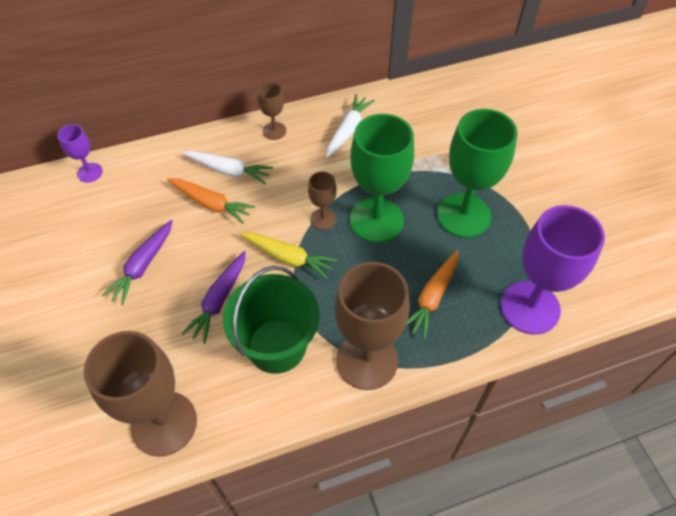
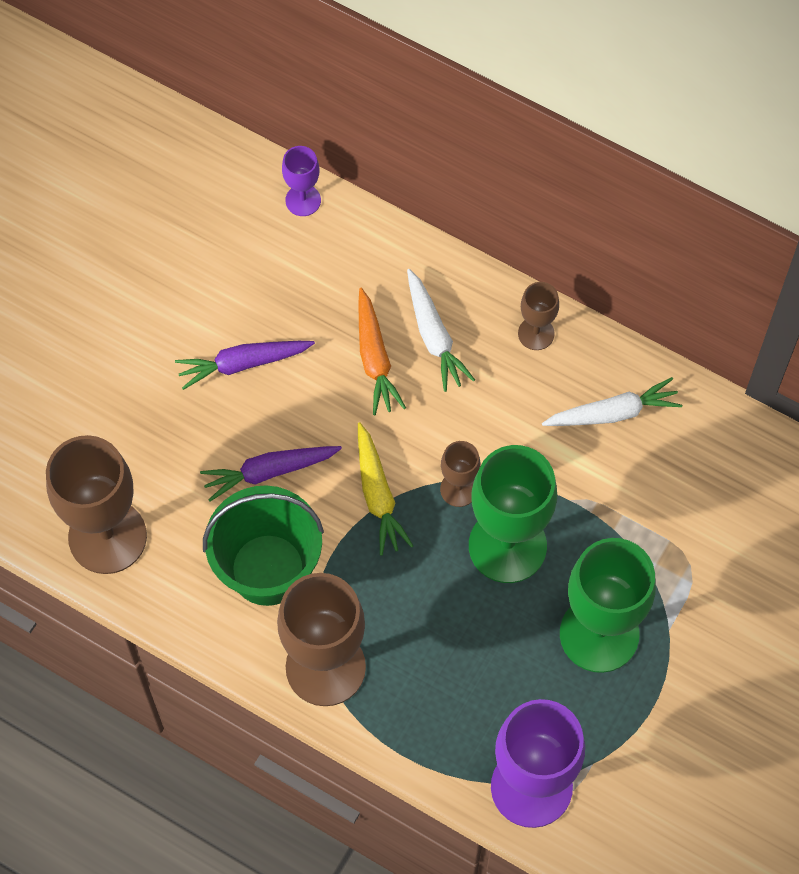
camera: 50 degrees right, 10 degrees up
orange carrot [406,251,458,339] -> none

